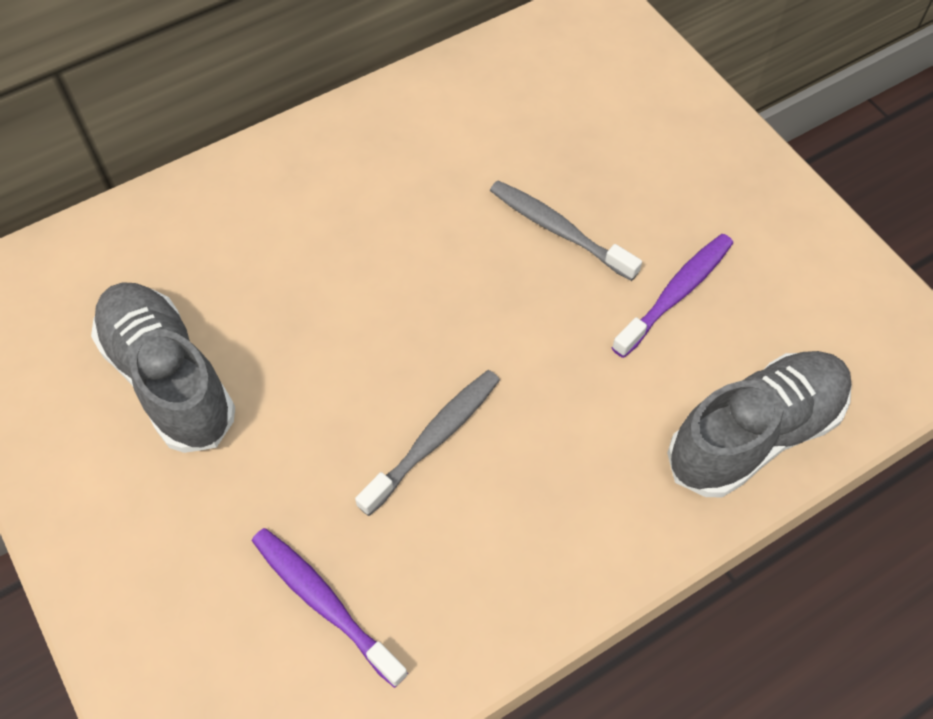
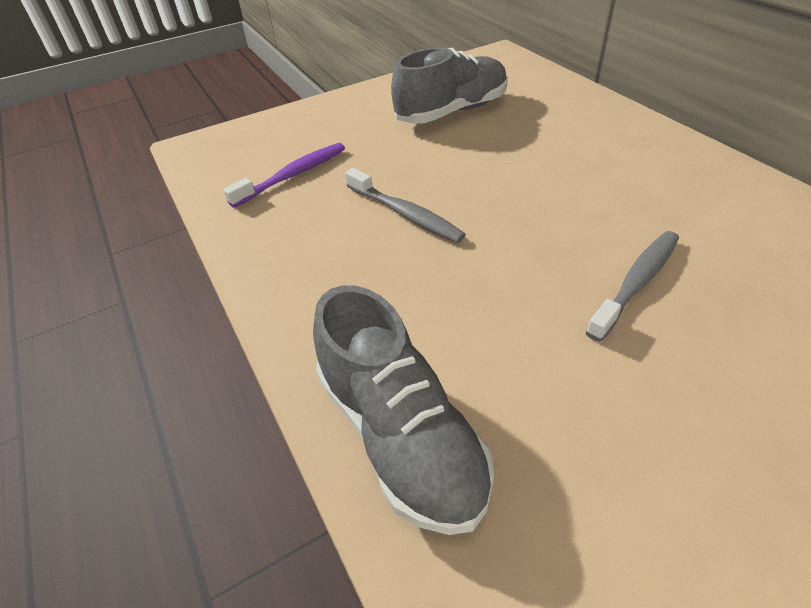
camera: 95 degrees right, 15 degrees down
purple toothbrush [612,234,733,358] -> none

